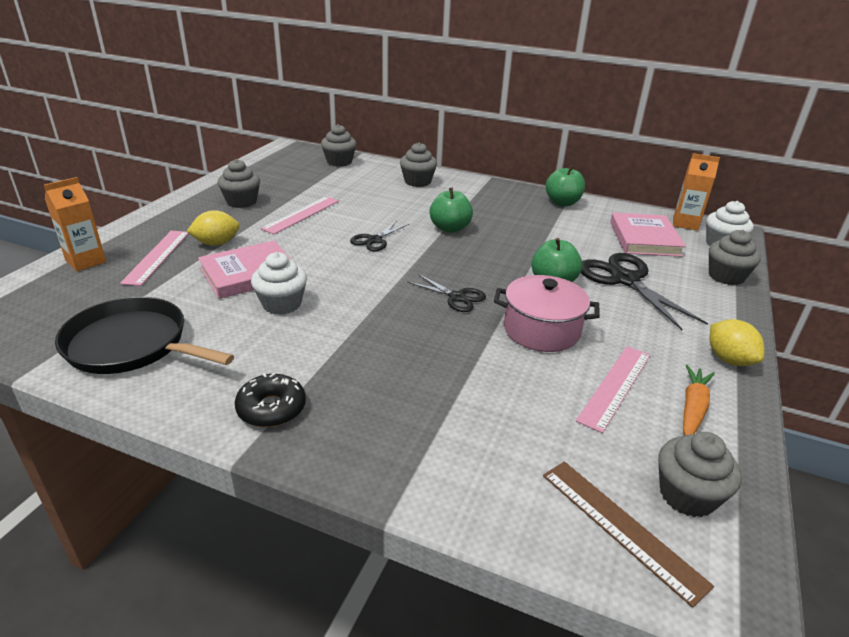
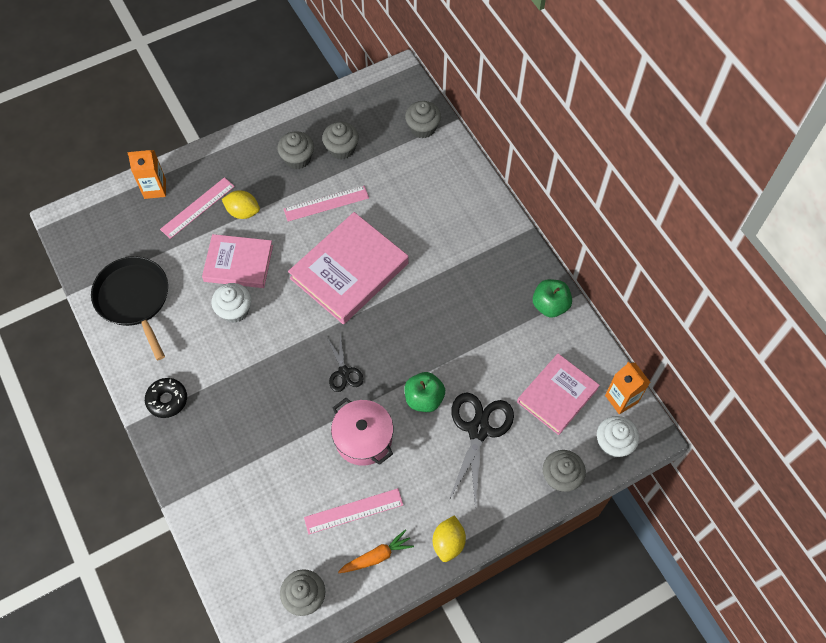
camera: 40 degrees right, 30 degrees up
black scissors [350,221,409,251] -> pink book [288,212,408,324]
grey cupcake [400,142,437,187] -> grey cupcake moved to [322,122,359,159]
green apple [430,188,473,233] -> none
brown ruler [543,461,714,608] -> none

